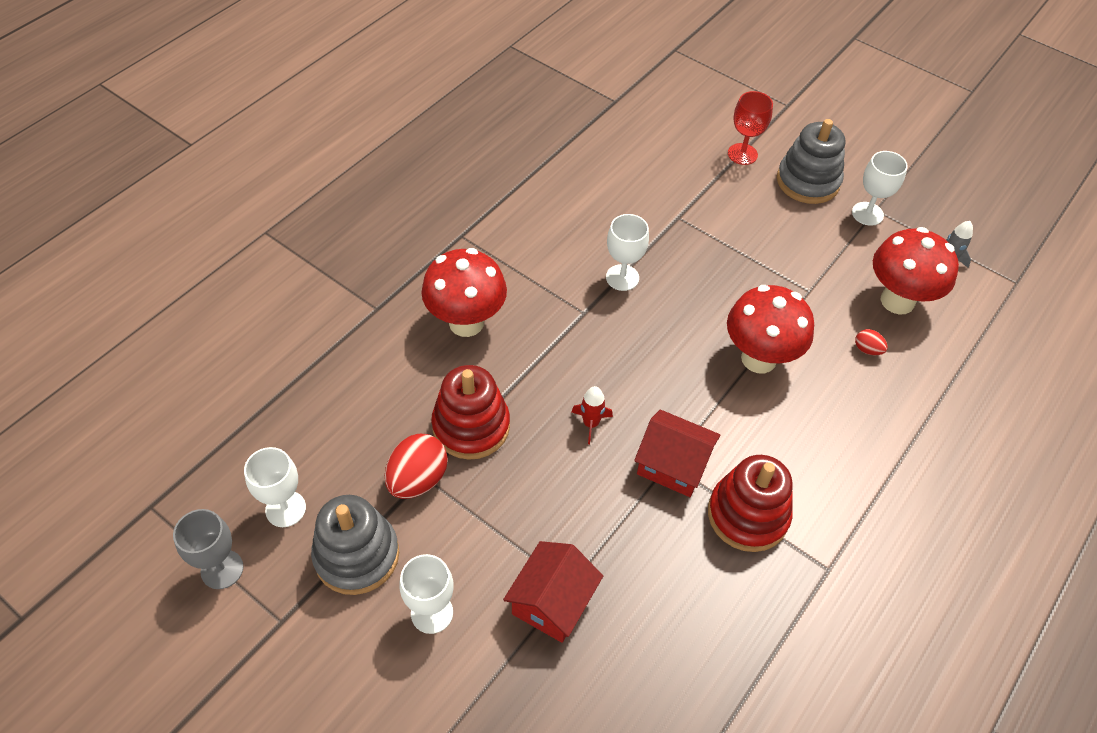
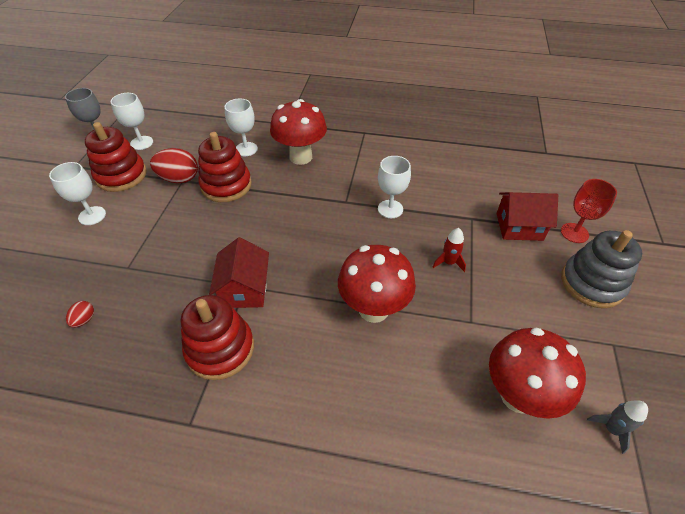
camera: 65 degrees right, 5 degrees down
grey stacking toy [311,495,399,595] -> red stacking toy [85,122,147,192]
red house [503,541,603,643] -> red house moved to [497,192,558,241]
red rocket [572,386,613,444] -> red rocket moved to [433,228,466,272]
white goblet [852,151,908,226] -> white goblet moved to [225,99,258,156]
red egg [855,329,888,355] -> red egg moved to [66,301,94,328]

